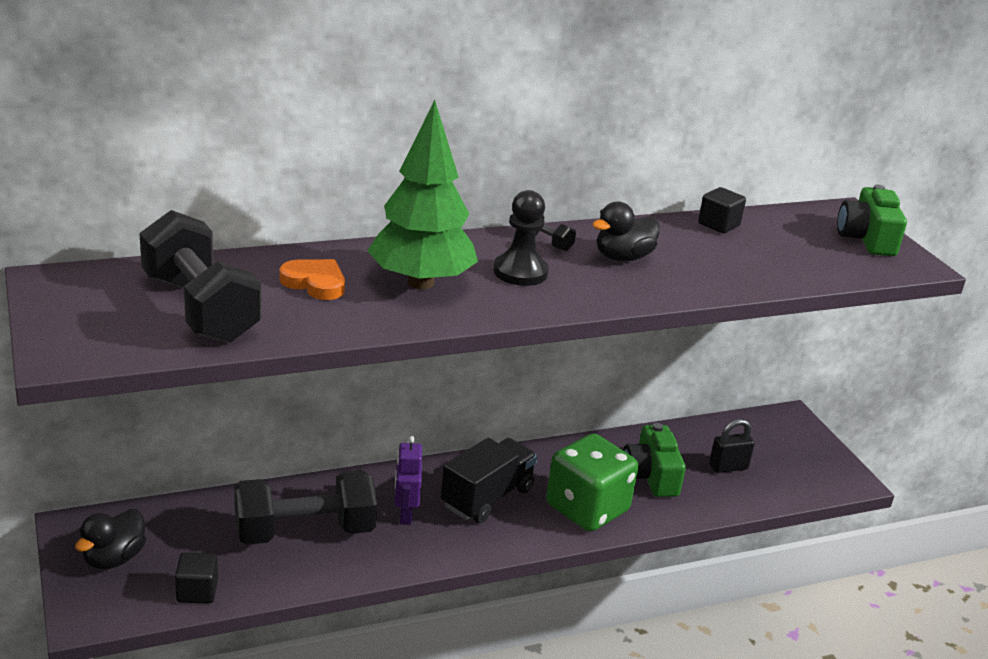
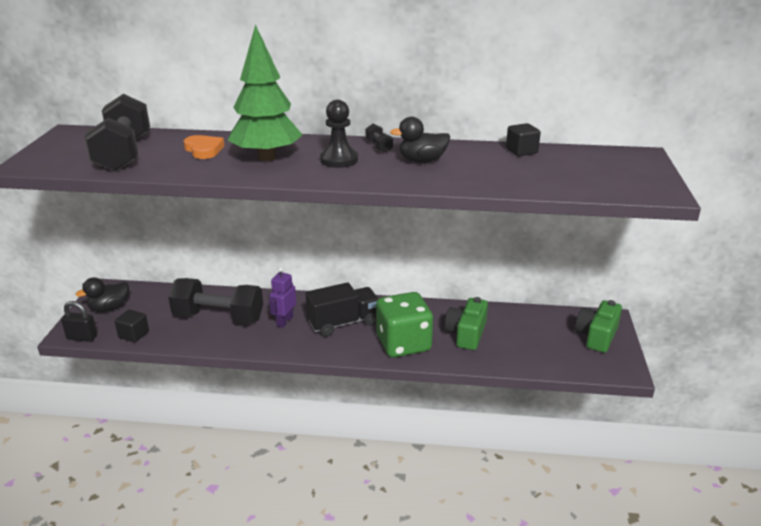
camera: 30 degrees right, 0 degrees up
black padlock [709,419,755,473] -> black padlock moved to [61,301,97,342]
green camera [837,185,907,256] -> green camera moved to [575,300,622,353]

